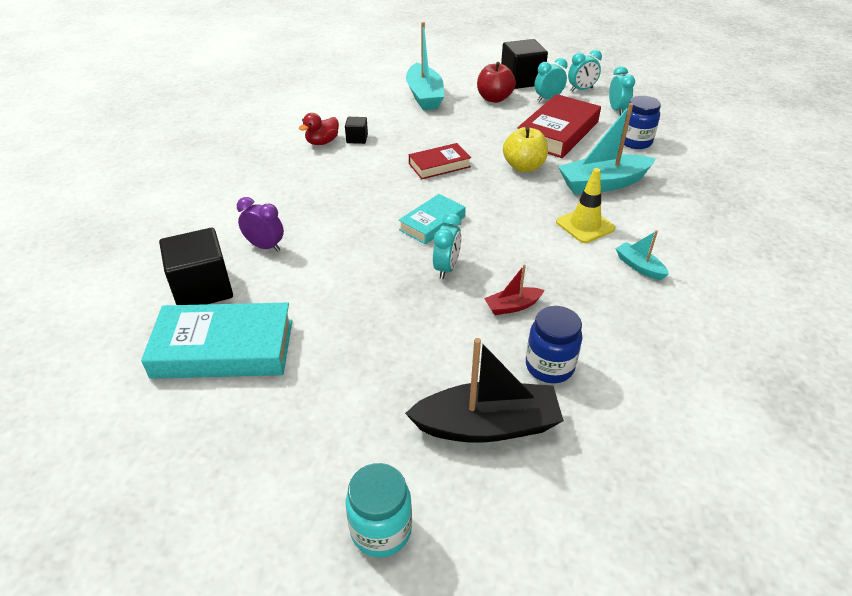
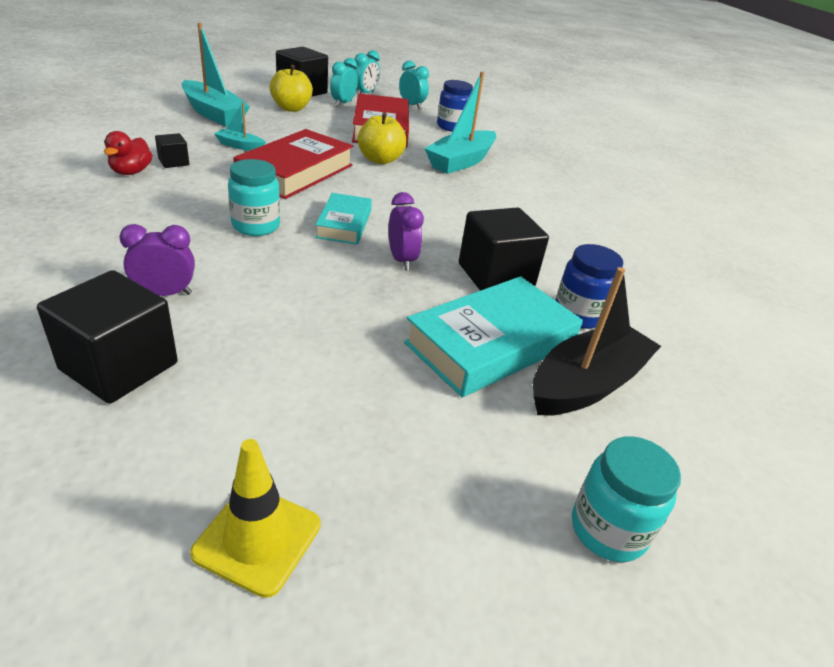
camera: 40 degrees left, 5 degrees down
turquoise book [141,303,292,379] -> turquoise book moved to [404,276,583,397]
red book [409,143,471,179] -> red book [233,129,354,199], size x1.70
turquoise clock [433,213,462,279] -> purple clock [388,192,424,271]
red apple [477,62,516,103] -> yellow apple [270,65,313,112]
red boat [484,265,544,315] -> black cube [459,207,549,291]
yellow traffic cone [556,168,616,243] -> yellow traffic cone moved to [190,439,321,598]
turquoise boat [615,230,669,280] -> turquoise boat moved to [214,103,266,151]
none -> turquoise jar [228,159,280,236]

